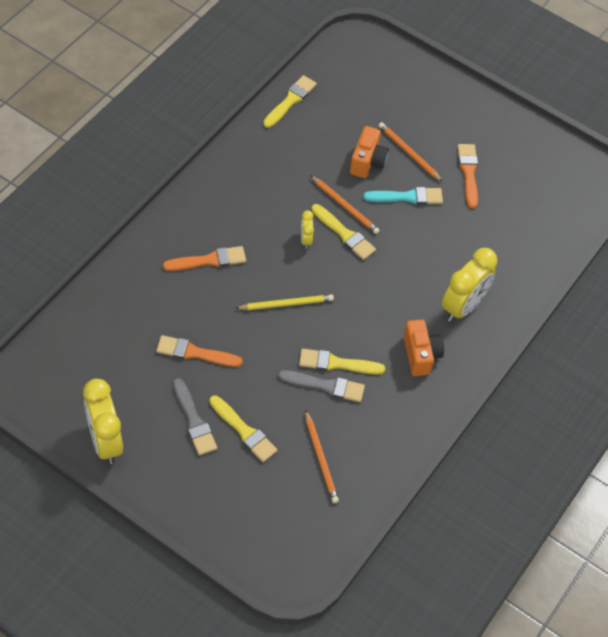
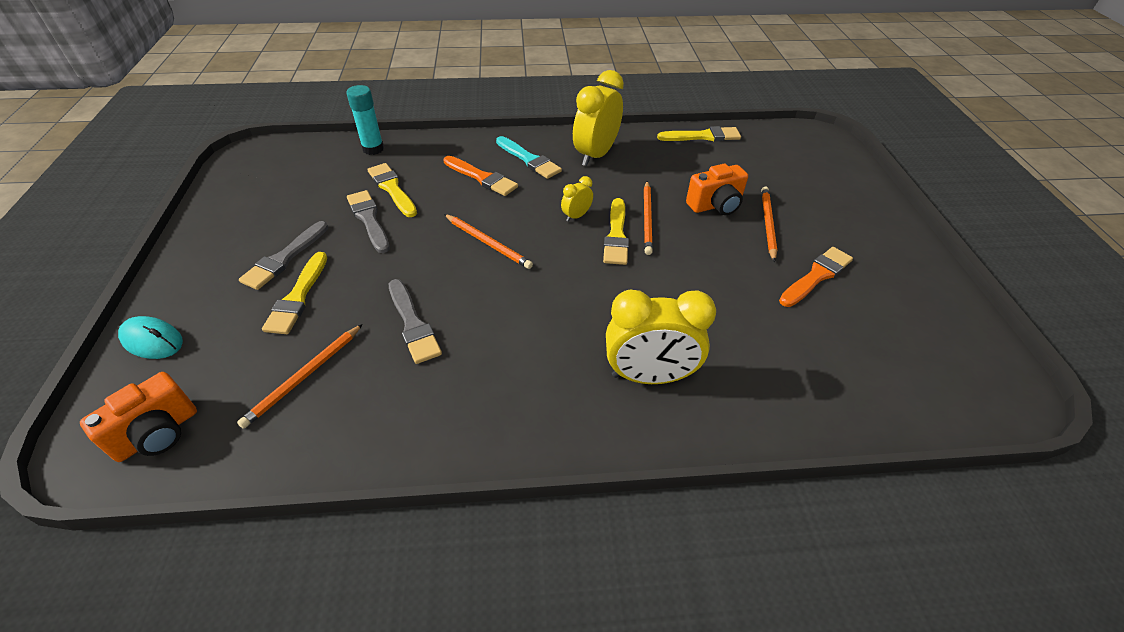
camera: 55 degrees right, 10 degrees down
yellow clock [83,379,123,464] -> yellow clock moved to [573,70,624,166]
orange brush [156,335,243,367] -> grey brush [347,190,390,253]
yellow pencil [235,294,334,310] -> orange pencil [444,214,533,269]
yellow brush [299,349,385,375] -> yellow brush moved to [367,163,417,217]
turquoise brush [363,187,443,205] -> turquoise brush moved to [496,136,562,179]
orange camera [403,319,444,376] -> orange camera moved to [80,372,197,462]
none -> turquoise mouse [118,316,183,359]
none -> turquoise glue stick [347,85,384,155]

